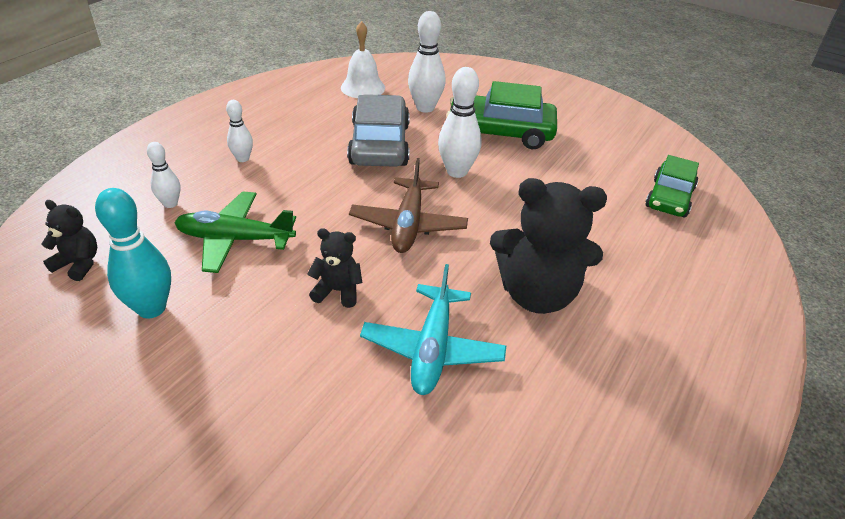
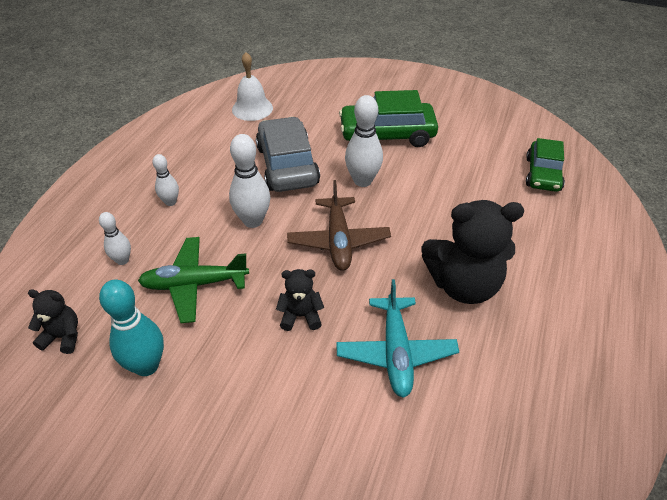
camera: 10 degrees left, 5 degrees up
white bowling pin [408,11,445,113] -> white bowling pin moved to [229,134,270,228]

